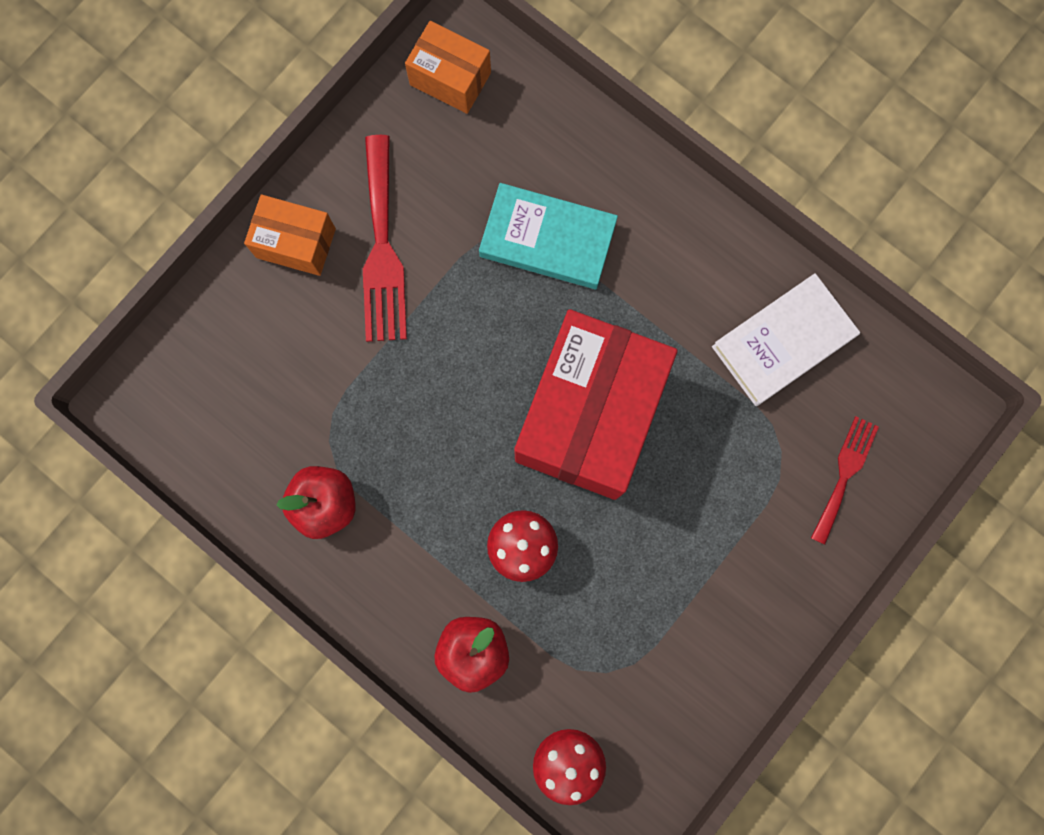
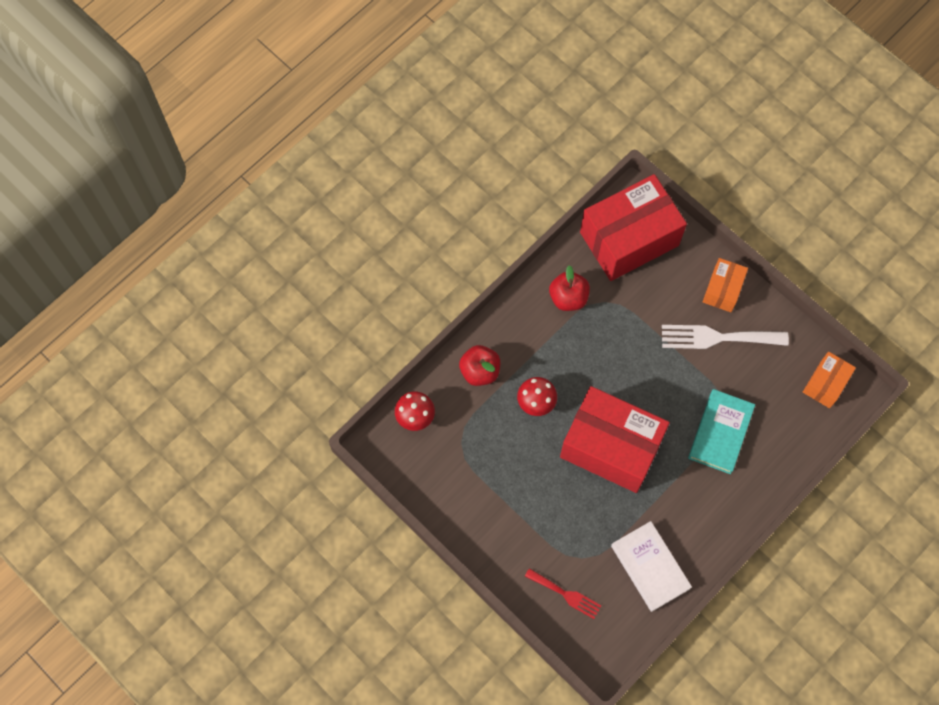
camera: 95 degrees right, 10 degrees down
red fork [363,135,407,342] -> white fork [662,325,789,349]
none -> red box [580,174,687,281]

